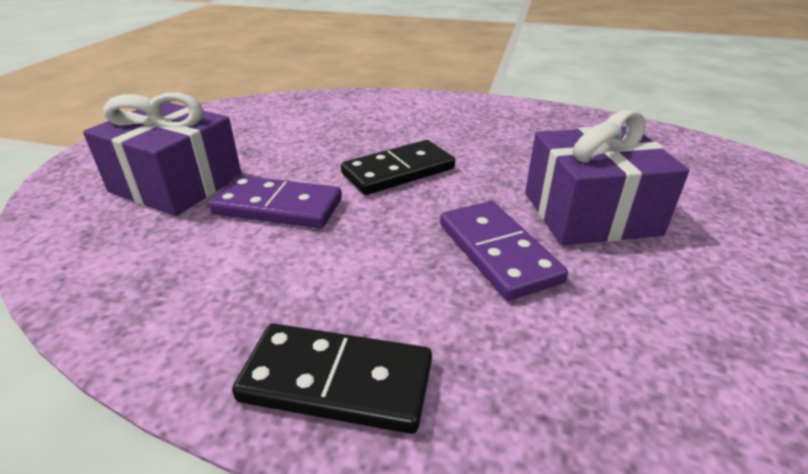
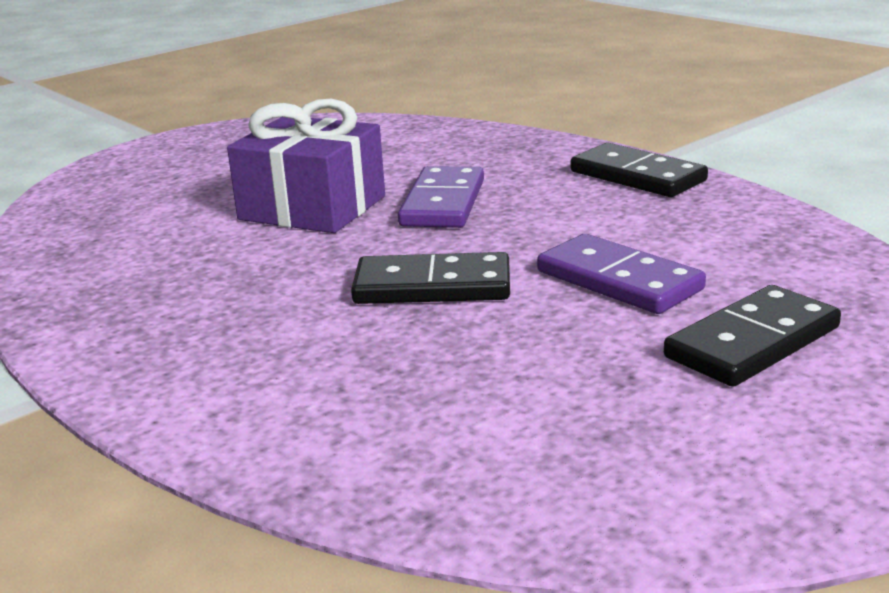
camera: 145 degrees left, 10 degrees down
purple gift [83,92,242,216] -> black domino [664,285,841,386]

